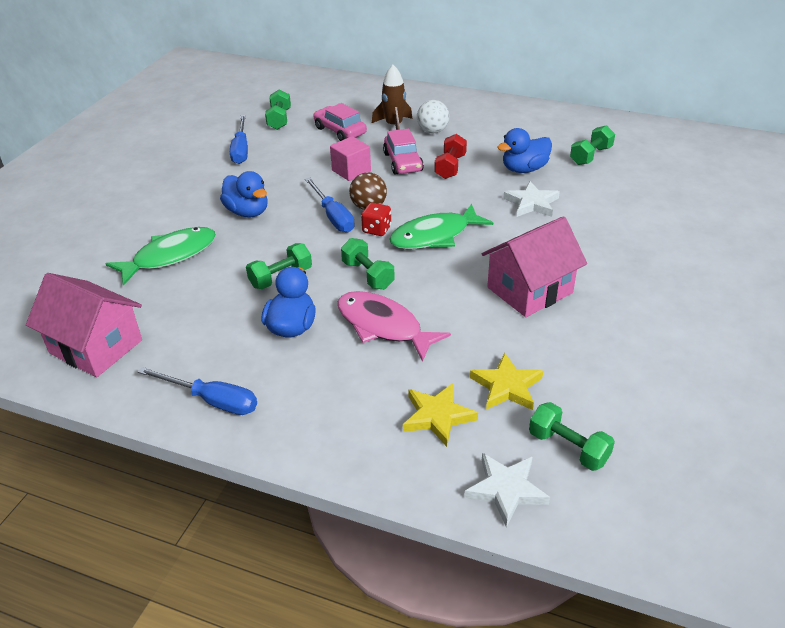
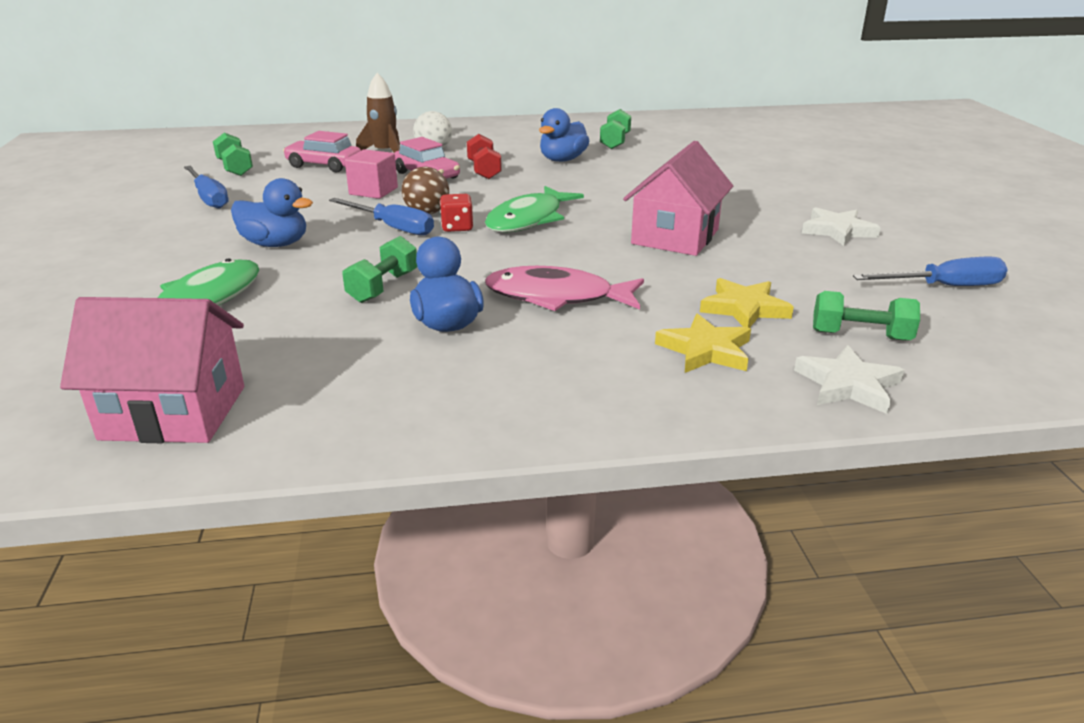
camera: 30 degrees left, 10 degrees down
blue screwdriver [138,367,257,415] -> blue screwdriver moved to [853,257,1008,286]
green dumbbell [341,238,395,289] -> none
white star [503,181,560,217] -> white star moved to [802,207,881,246]

